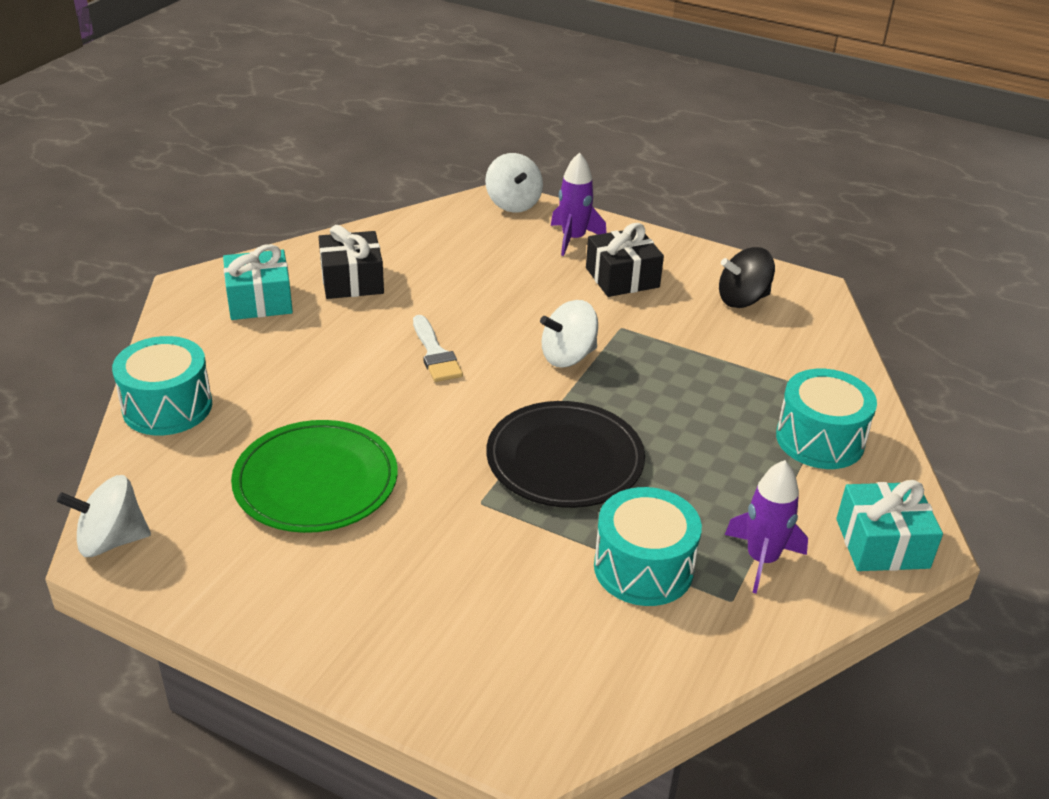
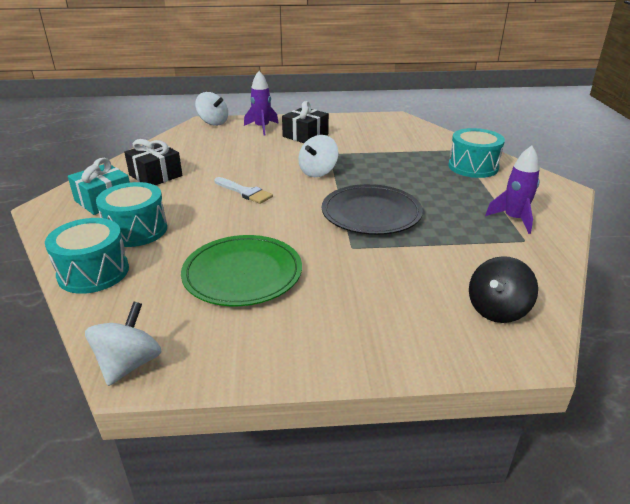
camera: 30 degrees left, 5 degrees down
white spinning top [57,475,151,557] -> white spinning top turned 150 degrees clockwise [85,302,162,386]
turquoise drum [594,487,702,606] -> turquoise drum moved to [96,182,167,247]
black spinning top [719,247,775,308] -> black spinning top moved to [469,256,538,323]
turquoise gift [836,480,943,571] -> none

